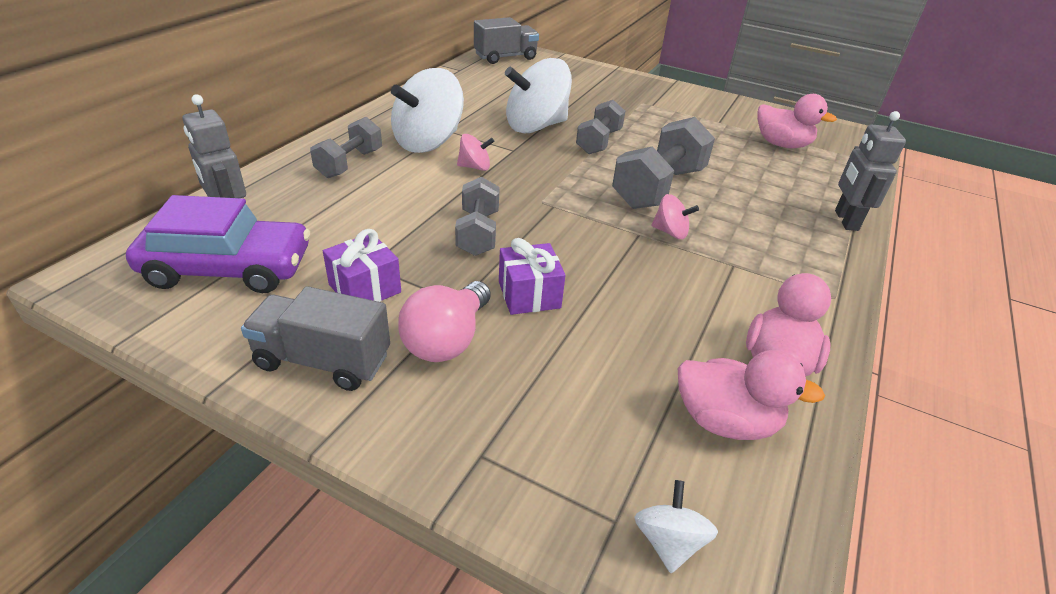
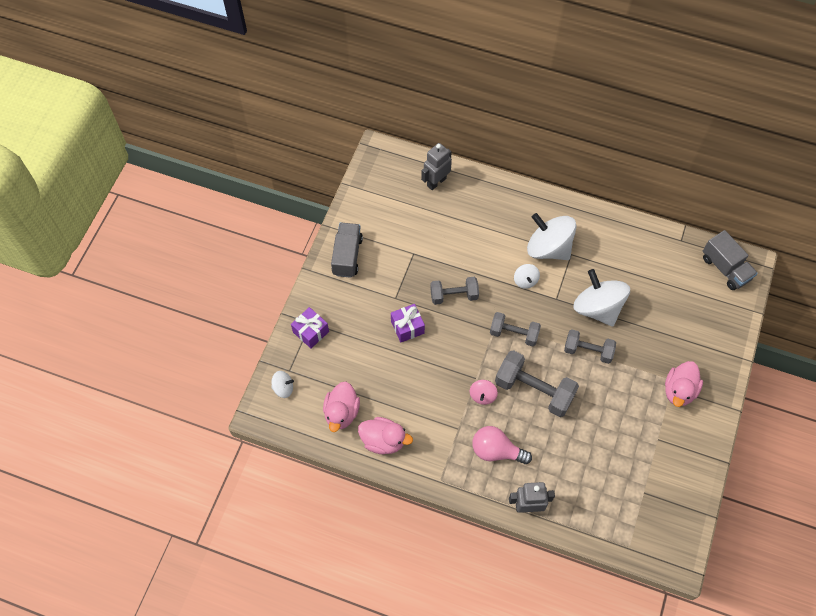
camera: 85 degrees right, 25 degrees up
purple car [126,195,310,293] -> none
grey dumbbell [310,117,382,178] -> grey dumbbell moved to [490,312,541,346]
purple gift [323,229,401,302] -> purple gift moved to [291,307,329,348]
pink light bulb [398,281,491,362] -> pink light bulb moved to [472,426,532,464]
pink spinning top [457,134,494,171] -> white spinning top [514,264,540,289]
pink duck [757,94,837,148] -> pink duck moved to [665,361,703,407]

